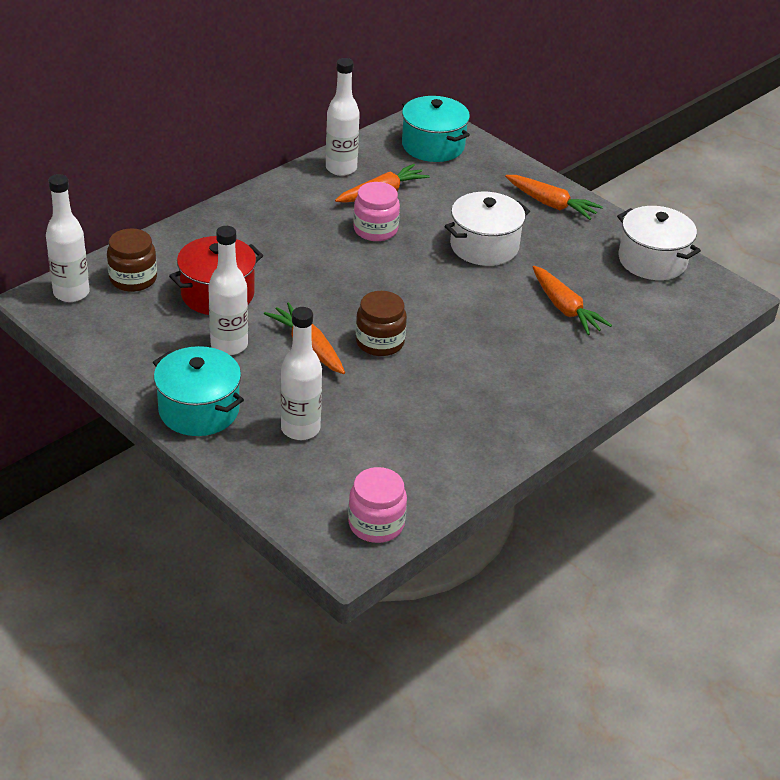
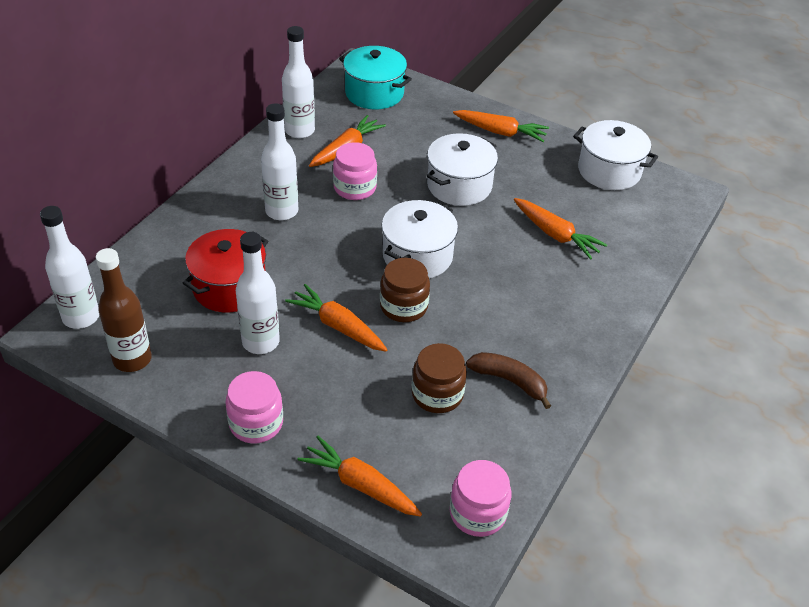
camera: 15 degrees left, 5 degrees up
brown jar [107,228,157,292] -> brown jar moved to [412,343,467,413]
turquoise pot [153,346,244,436] -> pink jar [225,371,283,443]
white bottle [281,307,322,440] -> white bottle moved to [261,103,298,221]
none -> brown bottle [96,248,152,372]
none -> orange carrot [298,436,422,517]
none -> white pot [382,200,458,279]
none -> brown banana [466,352,551,409]

